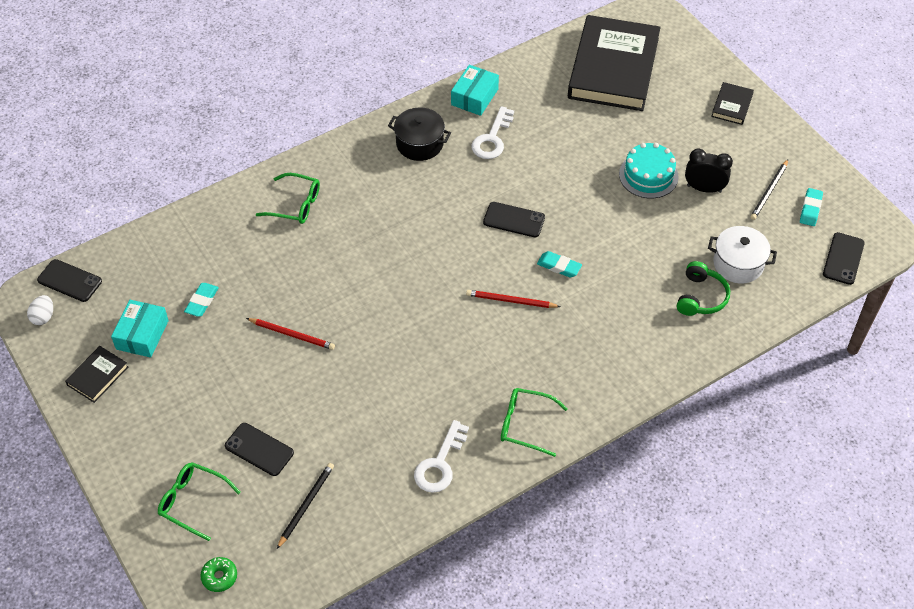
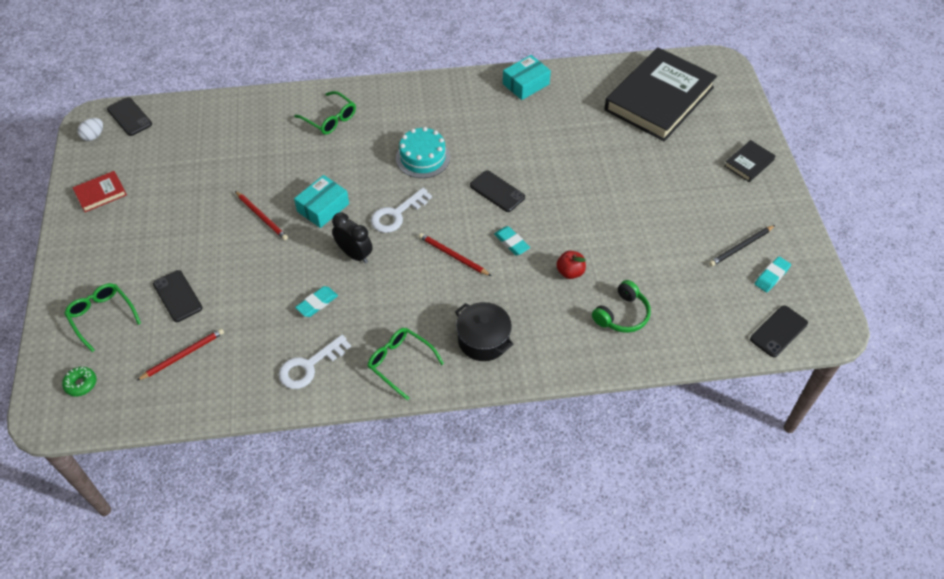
camera: 25 degrees right, 0 degrees up
black book [65,346,128,403] -> red book [73,171,127,212]
turquoise box [111,300,169,358] -> turquoise box moved to [294,175,349,228]
turquoise eraser [184,283,219,317] -> turquoise eraser moved to [295,286,338,317]
black pencil [277,463,334,549] -> red pencil [136,328,224,381]
black pot [388,107,451,161] -> black pot moved to [455,302,513,361]
white key [471,106,514,159] -> white key moved to [371,188,432,233]
turquoise cake [619,143,679,199] -> turquoise cake moved to [396,127,450,178]
black clock [685,149,733,193] -> black clock moved to [332,212,373,263]
white pot [708,226,777,283] -> none
none -> red apple [556,251,586,279]

